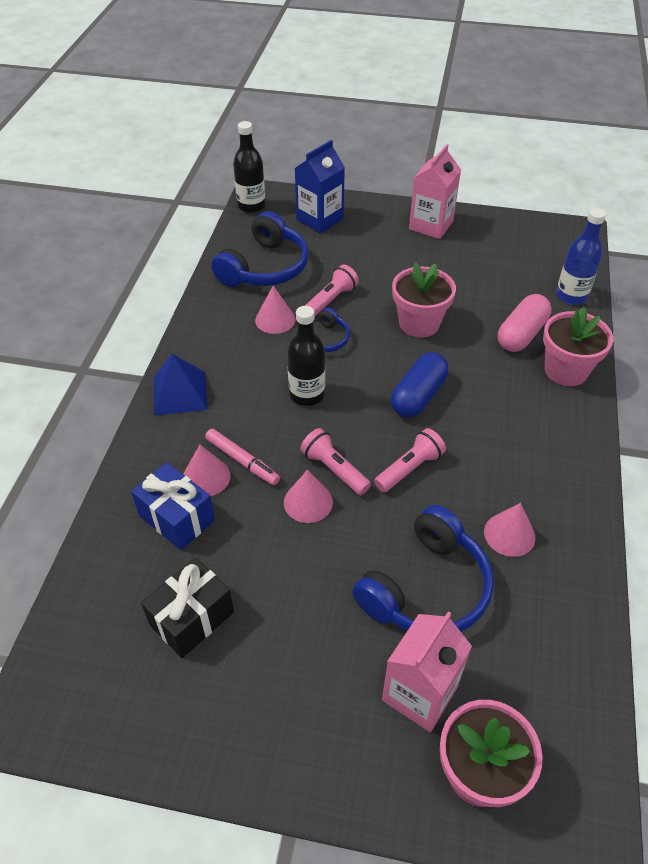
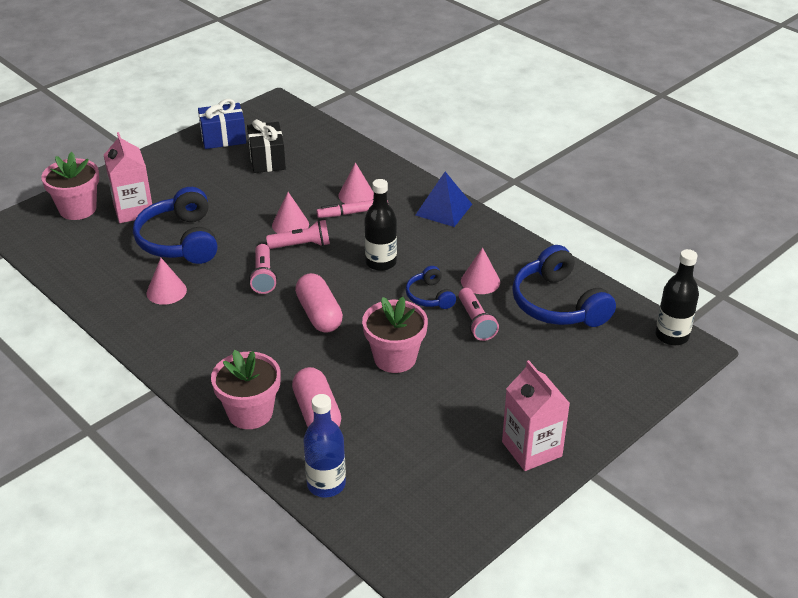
camera: 125 degrees right, 10 degrees down
blue gift [131,462,215,550] -> blue gift moved to [198,99,246,149]
blue carton [294,140,345,233] -> none
blue capsule [391,352,449,417] -> pink capsule [295,273,343,333]

